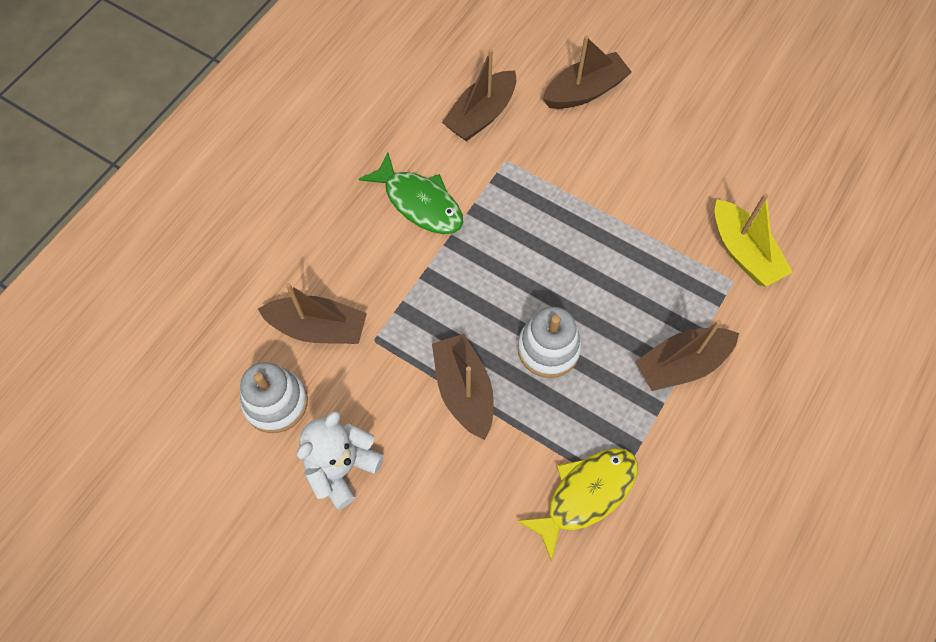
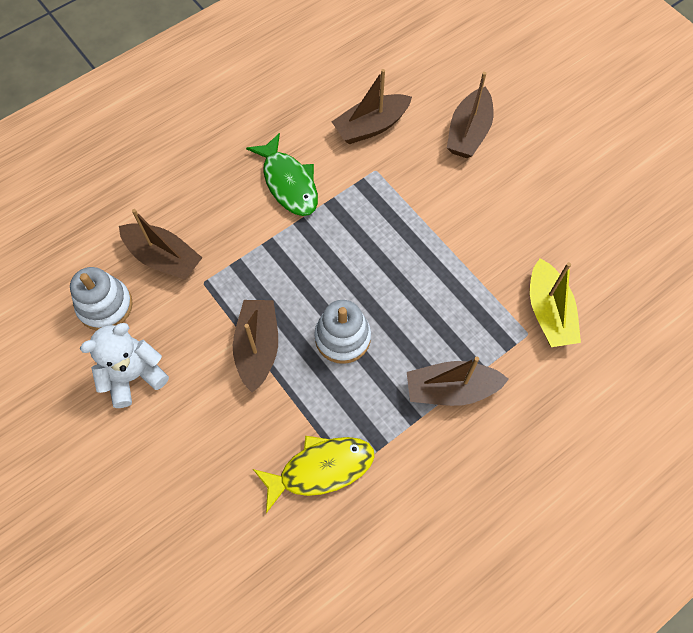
camera: 20 degrees right, 0 degrees up
brown boat [543,36,632,109] -> brown boat turned 120 degrees clockwise [447,72,494,158]

